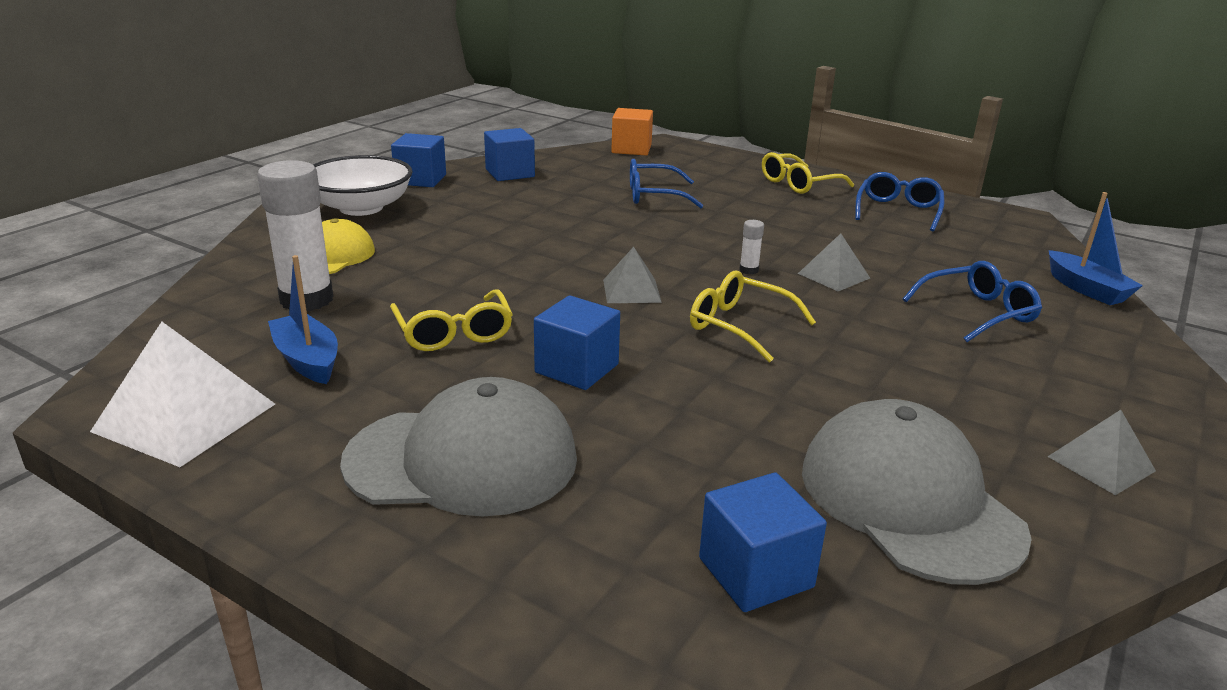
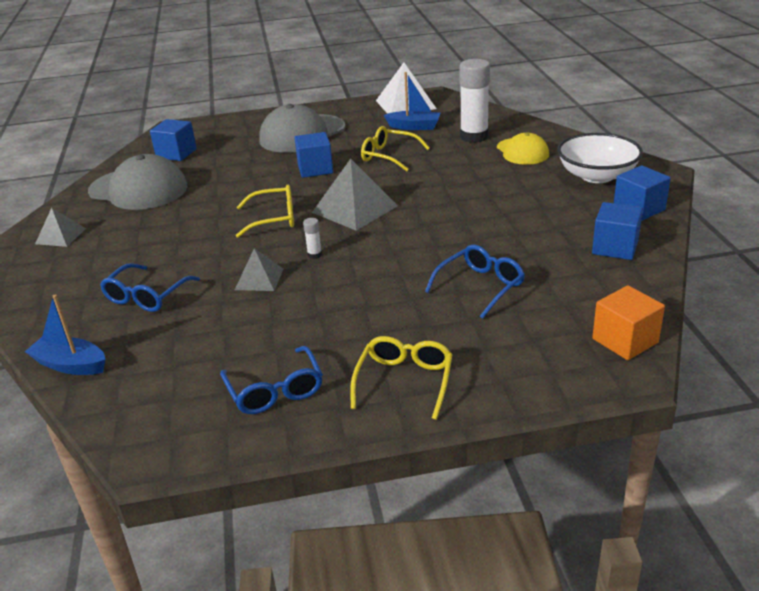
camera: 140 degrees right, 5 degrees up
grey pyramid [603,247,662,303] -> grey pyramid [312,159,398,231], size x1.73

